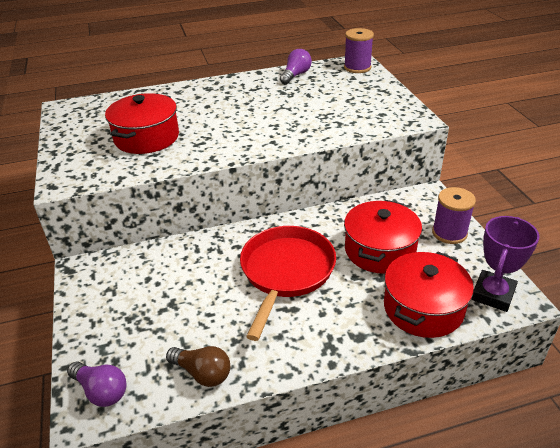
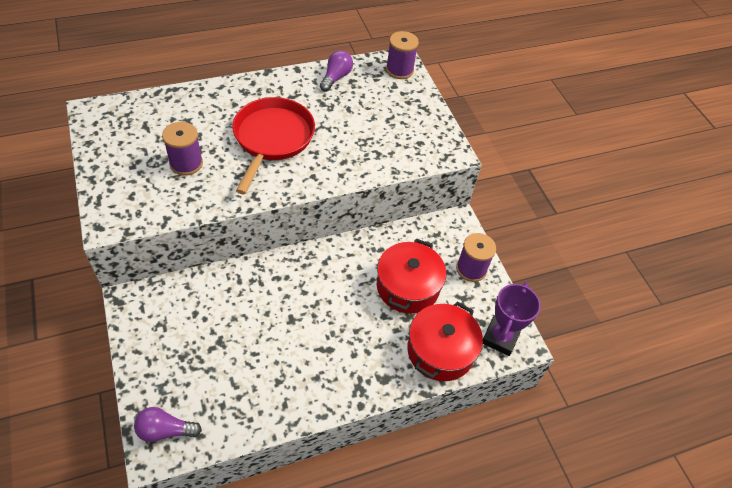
camera: 10 degrees left, 15 degrees up
purple light bulb [67,361,127,407] -> purple light bulb turned 150 degrees clockwise [134,407,202,442]
red pot [105,93,179,154] -> purple spool [162,122,203,176]
brown light bulb [166,346,230,387] -> none
red pan [240,226,336,341] -> red pan moved to [232,97,315,194]

